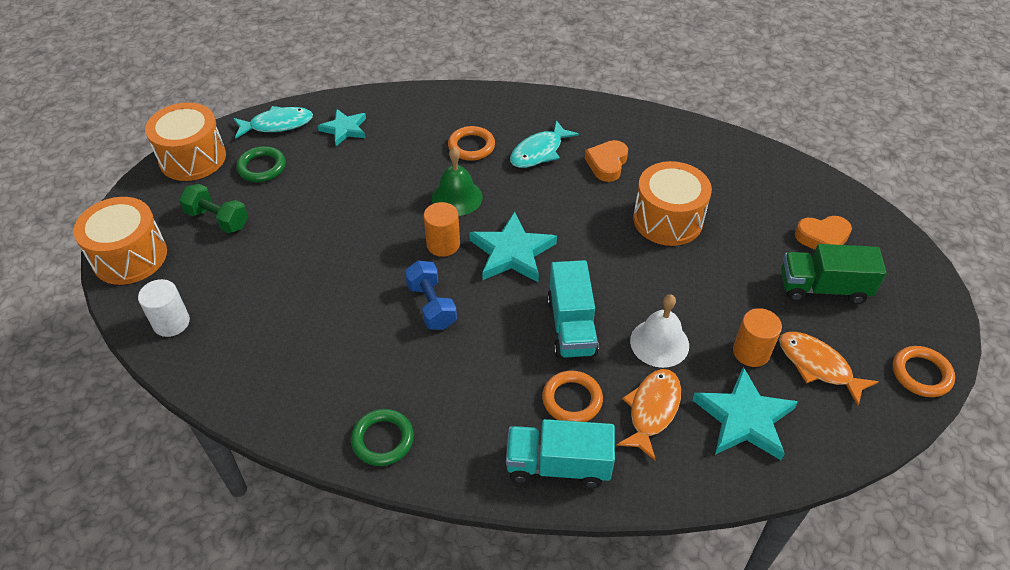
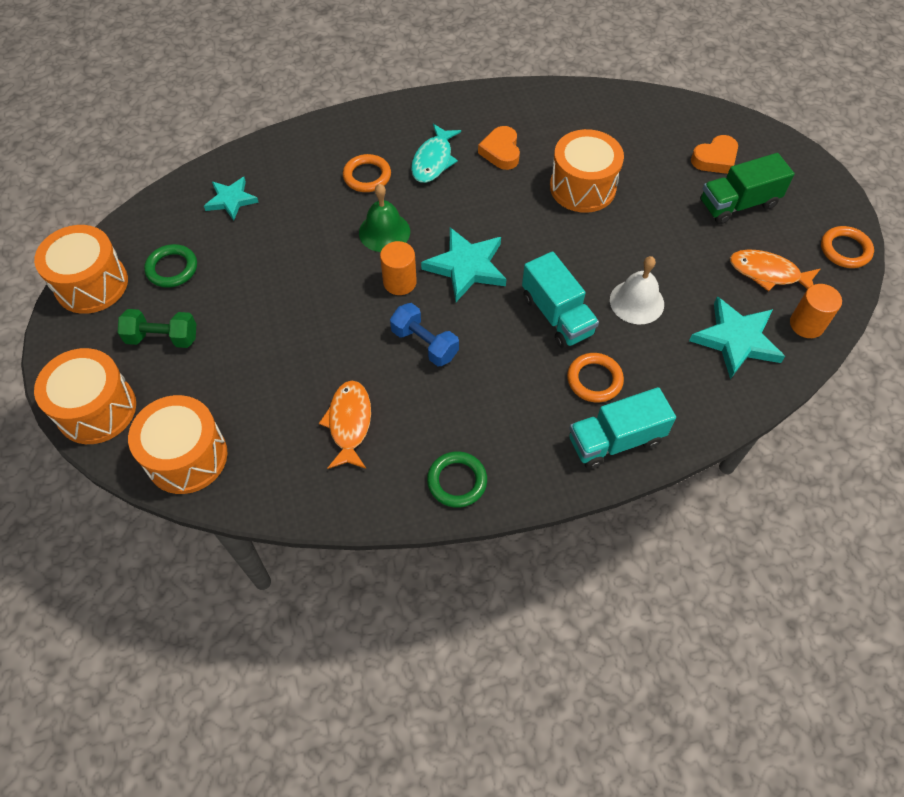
camera: 25 degrees left, 10 degrees up
white cylinder [138,279,190,337] -> orange drum [128,395,227,494]
turquoise fish [233,106,313,139] -> none
orange fish [616,369,681,461] -> orange fish moved to [319,380,371,469]
orange cylinder [733,308,782,367] -> orange cylinder moved to [790,284,842,338]

